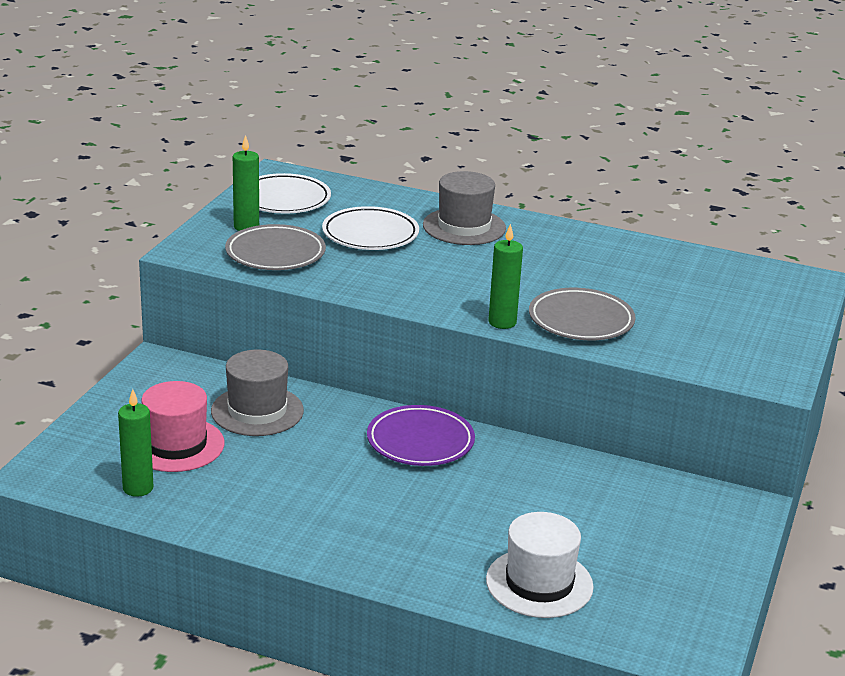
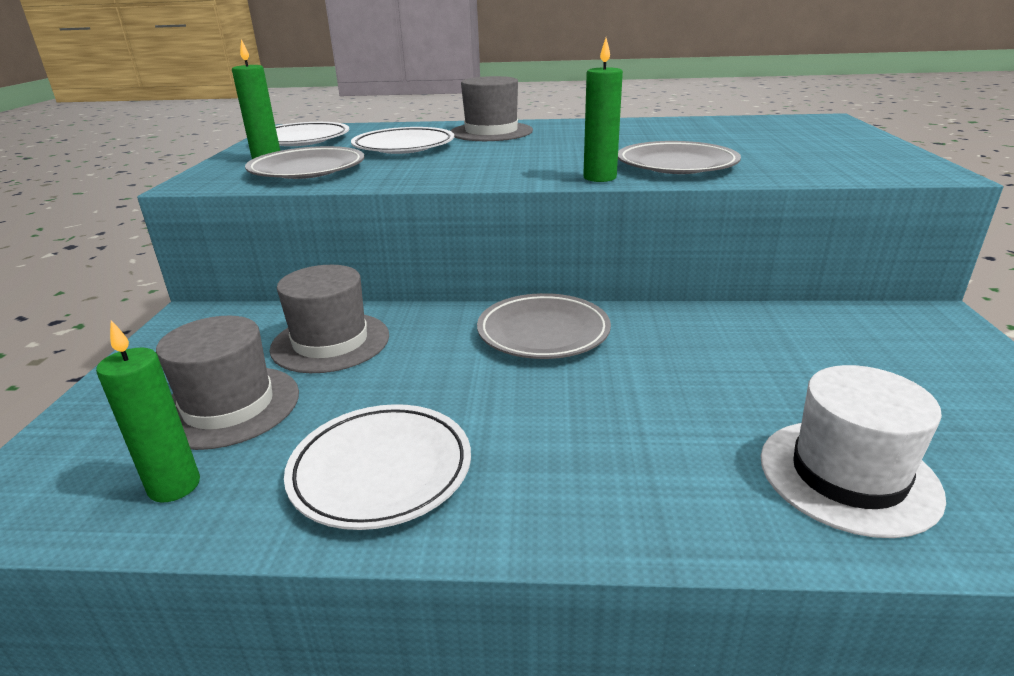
camera: 15 degrees left, 0 degrees up
pink hat [141,381,225,472] -> grey hat [156,316,299,450]
purple plate [367,405,475,466] -> grey plate [477,293,611,359]
none -> white plate [284,404,471,530]

